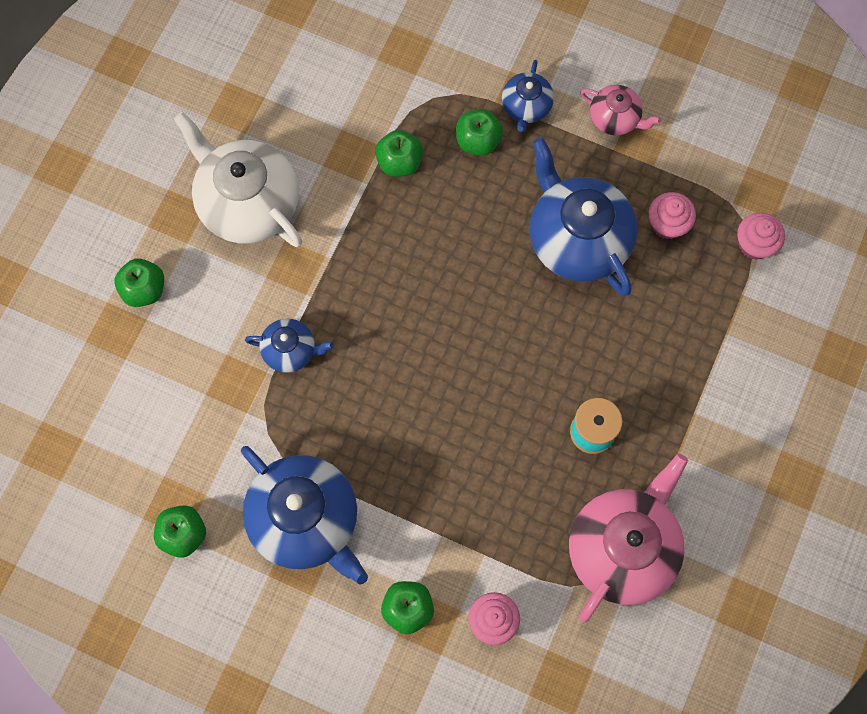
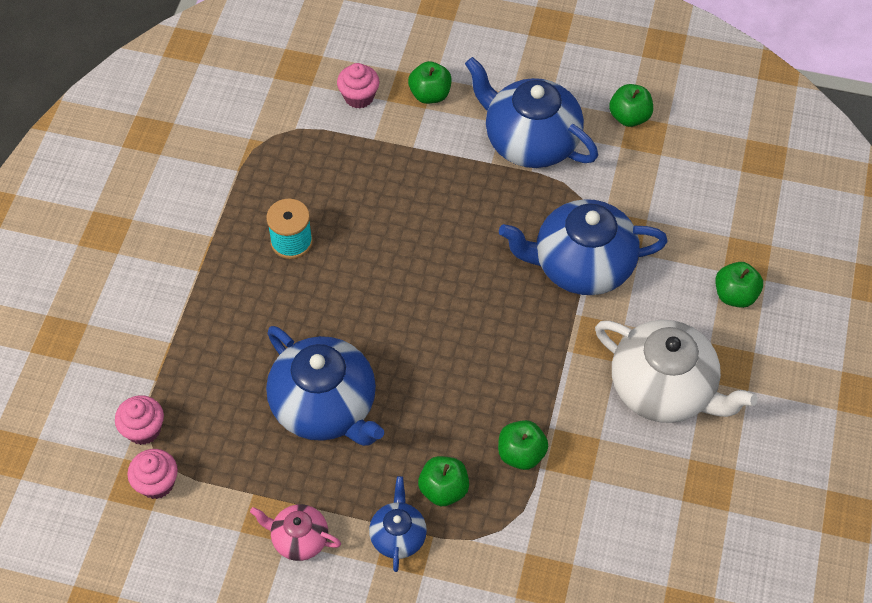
camera: 170 degrees right, 15 degrees down
blue teapot [245,319,334,373] -> blue teapot [499,199,668,295], size x1.97
pink teapot [569,453,688,623] -> none
pink cupcake [649,192,696,239] -> pink cupcake moved to [127,449,178,499]

